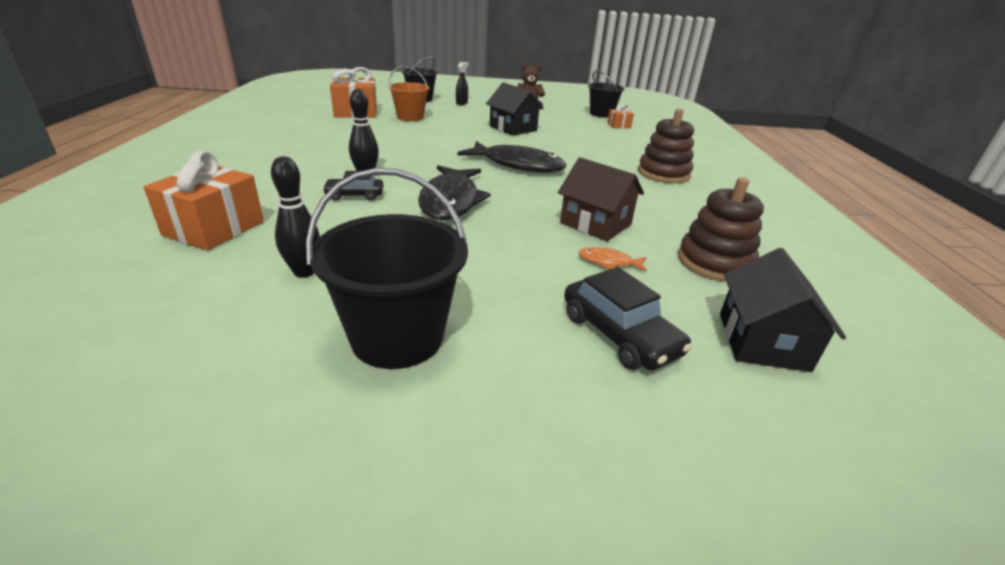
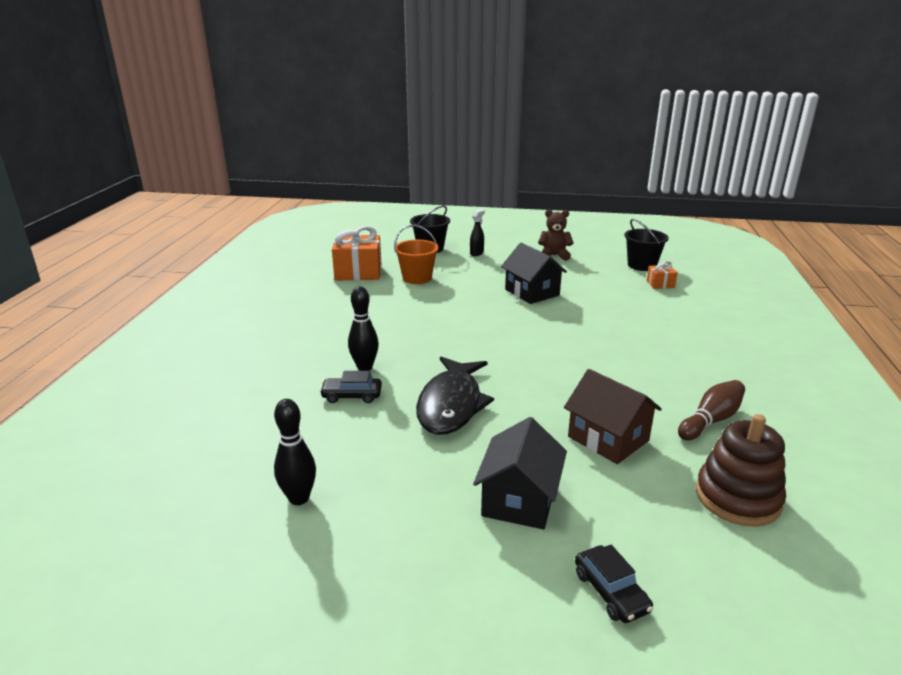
camera: 10 degrees right, 5 degrees down
orange gift [144,151,264,251] -> none
black bucket [306,168,468,369] -> none
black fish [457,141,566,173] -> none
black car [564,267,692,370] -> black car [575,545,653,623], size x0.64
orange fish [578,247,647,272] -> none
brown stacking toy [638,109,694,183] -> none
black house [720,248,846,372] -> black house moved to [473,417,567,530]
none -> brown bowling pin [678,380,745,440]

